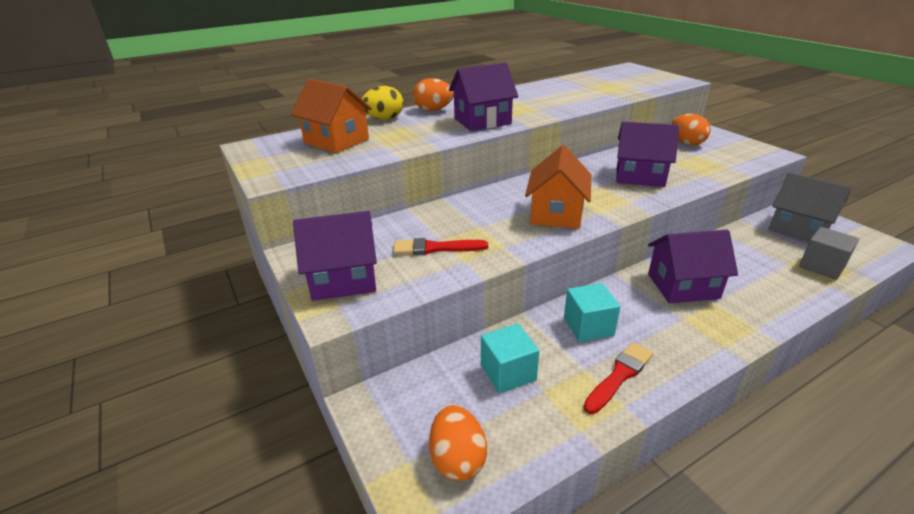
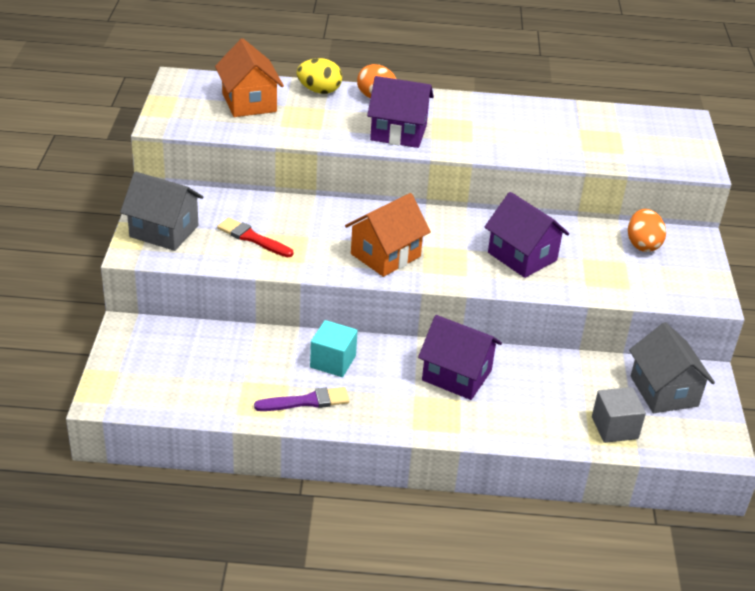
camera: 30 degrees right, 5 degrees up
purple house [293,211,377,301] -> grey house [120,172,204,251]
orange egg [429,405,487,481] -> none
turquoise cube [481,323,540,394] -> none
red brush [584,342,653,414] -> purple brush [254,387,349,411]

